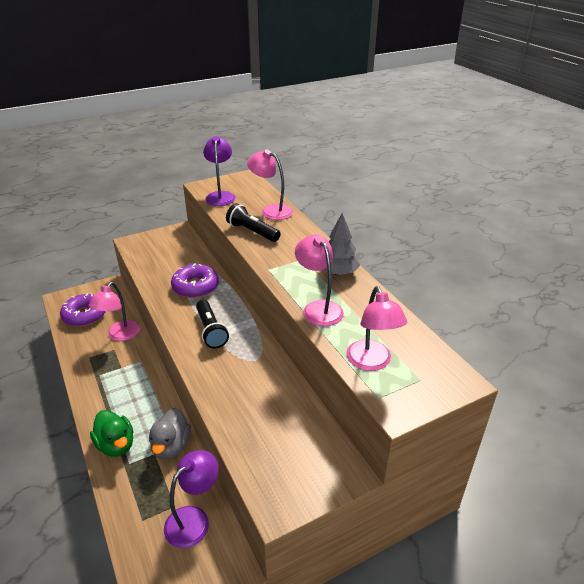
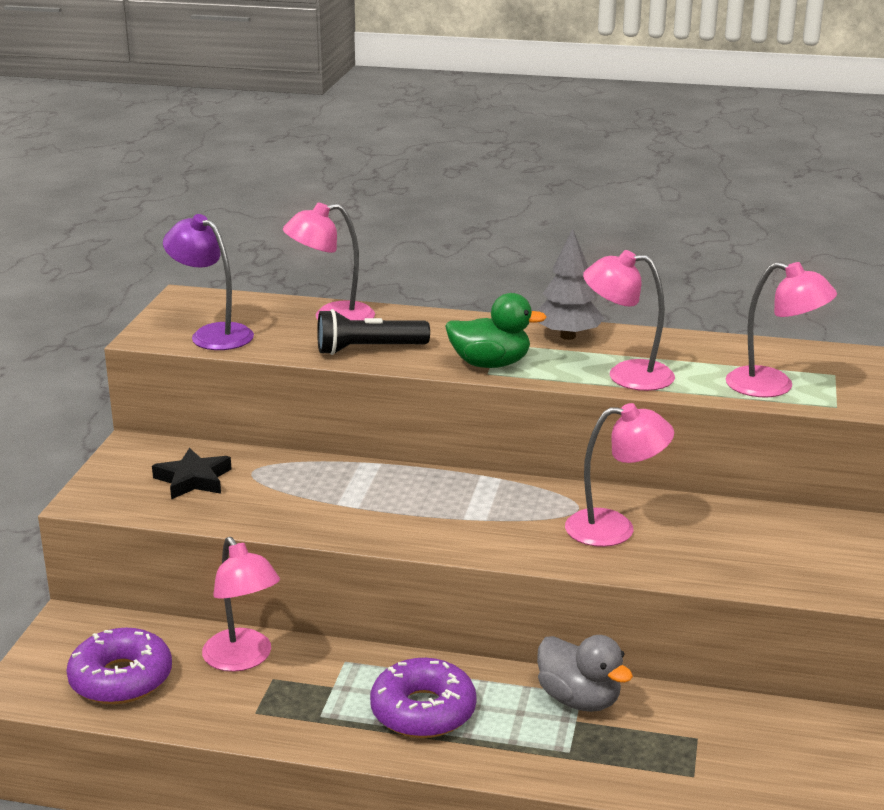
camera: 50 degrees left, 10 degrees down
green duck [90,410,133,457] -> green duck moved to [445,293,547,368]
purple lamp [164,450,219,548] -> none
purple donut [171,263,219,298] -> purple donut moved to [370,658,477,738]
black flashlight [196,300,229,348] -> none
none -> black star [152,448,232,500]
none -> pink lamp [565,403,674,547]

